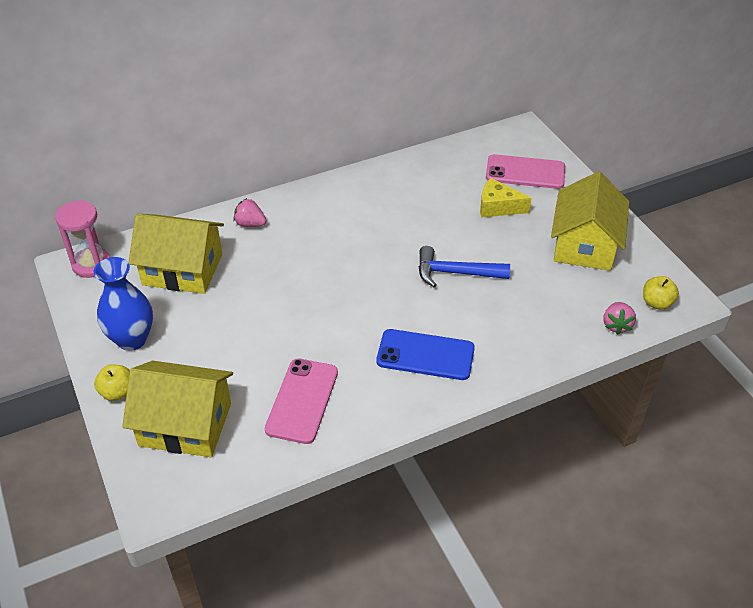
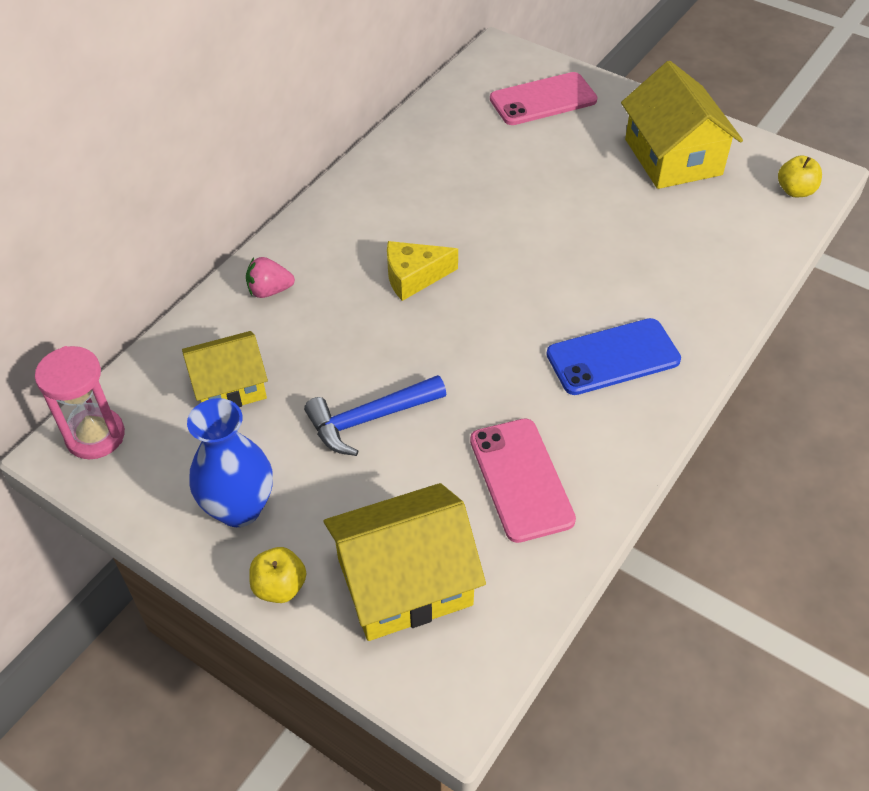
camera: 30 degrees left, 5 degrees up
yellow house [129,214,224,294] -> yellow house [182,331,268,407], size x0.65
blue hammer [419,246,510,287] -> blue hammer moved to [304,375,446,456]
yellow cheese [480,178,532,218] -> yellow cheese moved to [387,241,458,301]
pink strawberry [603,302,636,335] -> none

